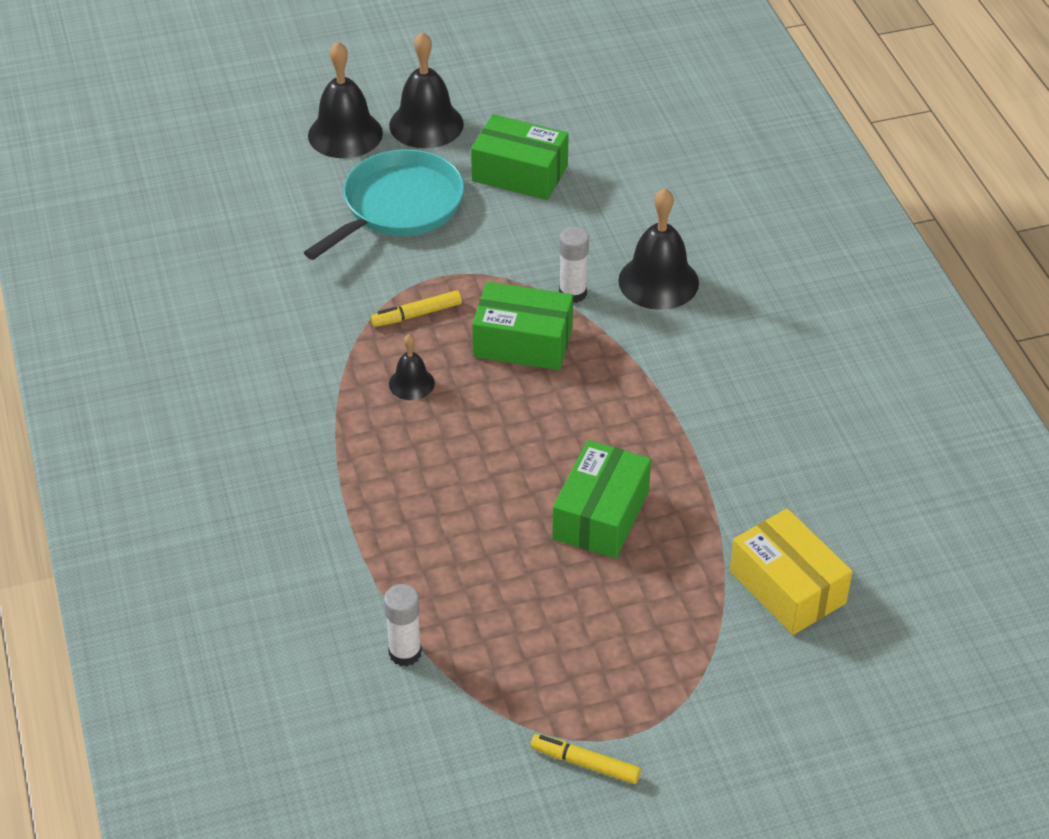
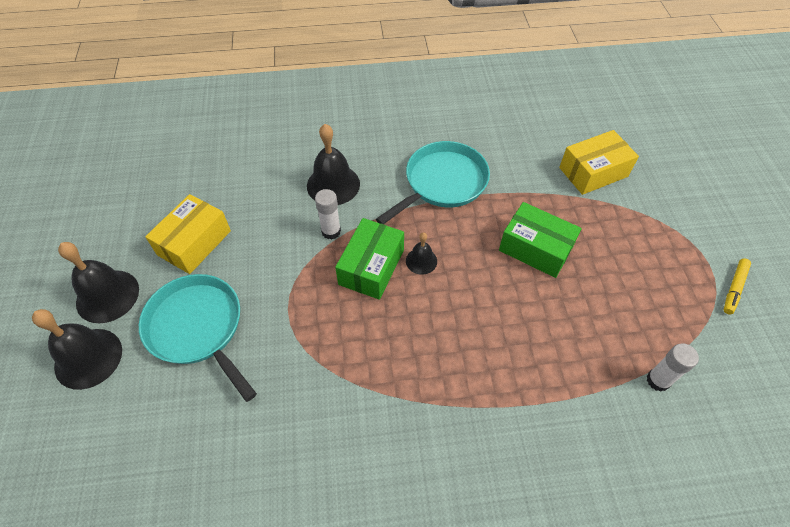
camera: 80 degrees left, 10 degrees up
yellow marker [371,290,462,327] -> none
black bell [389,334,435,400] -> black bell moved to [406,232,437,275]
green box [471,114,569,200] -> yellow box [145,194,231,274]
none -> turquoise pan [376,141,490,224]

